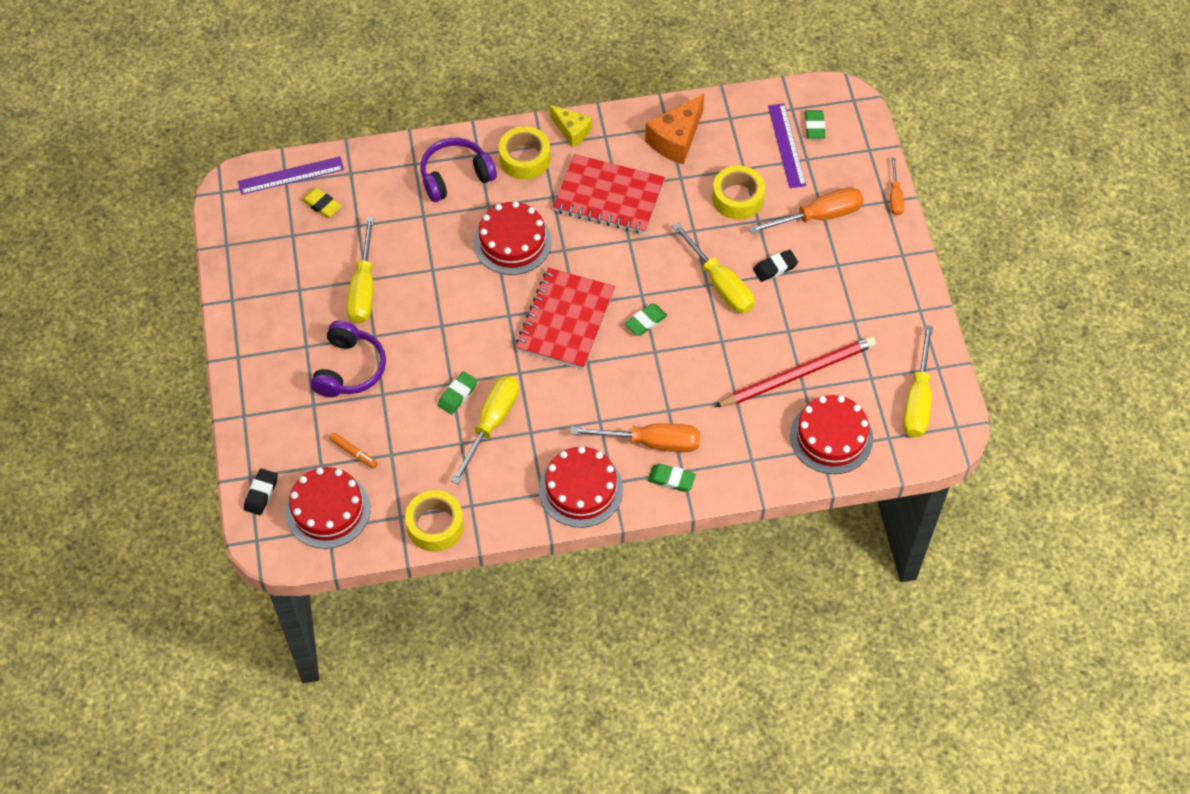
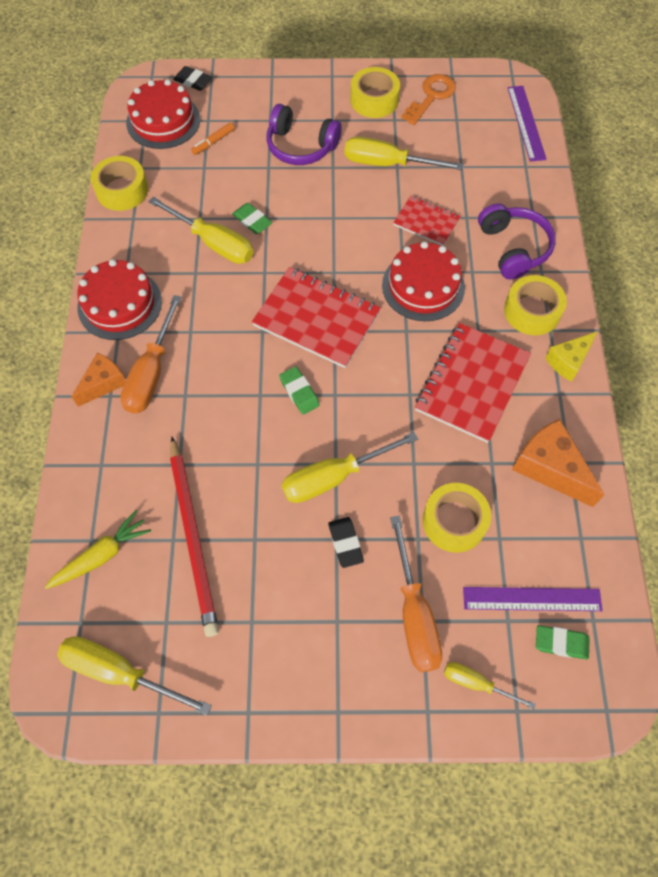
camera: 100 degrees right, 5 degrees up
yellow eraser [301,188,342,218] -> none
green eraser [648,464,696,492] -> orange cheese [71,353,126,407]
red cake [790,395,873,474] -> yellow carrot [45,510,151,589]
orange screwdriver [890,158,904,216] -> none
none -> yellow tape [350,67,400,118]
none -> red notebook [393,196,461,246]
none -> orange key [401,74,456,125]
none -> yellow screwdriver [444,662,536,709]

